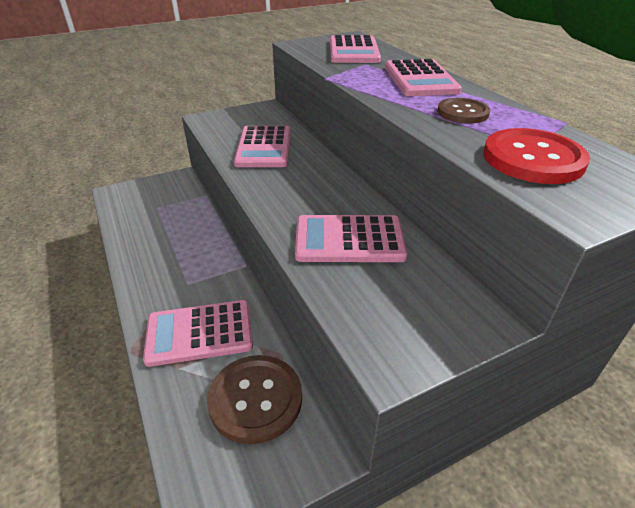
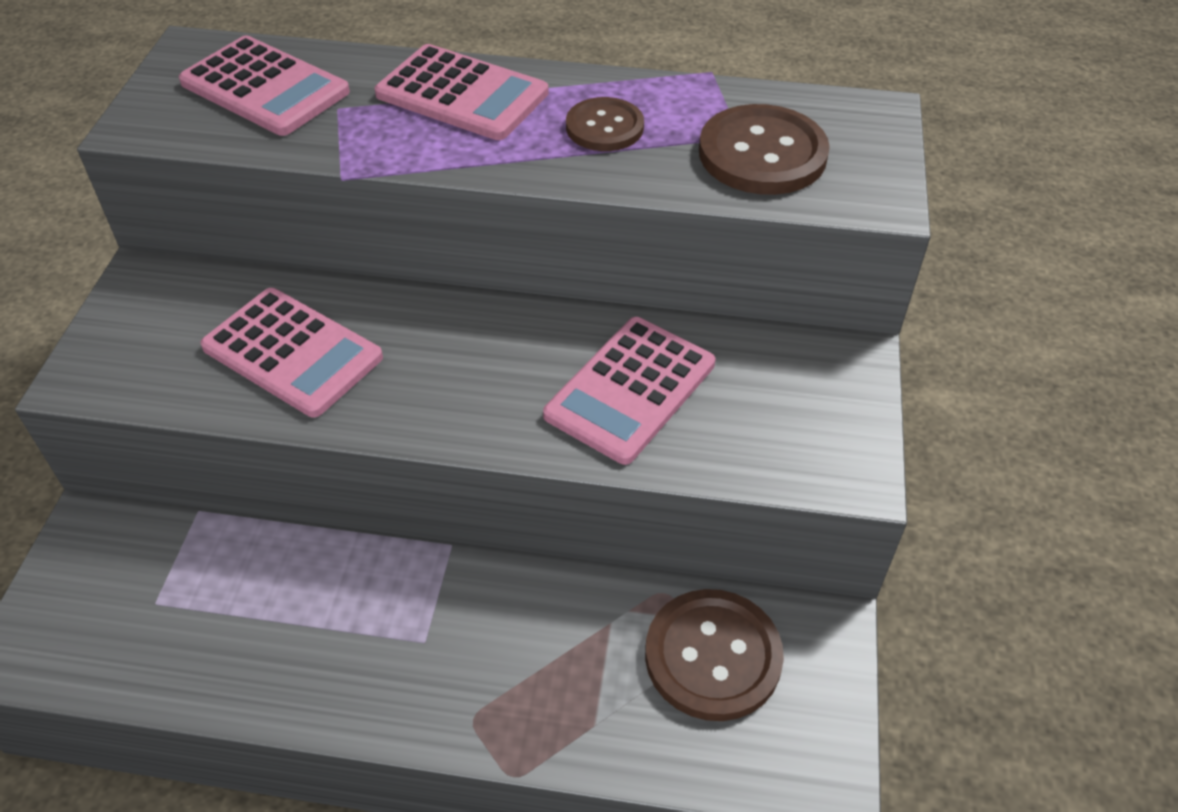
camera: 55 degrees left, 10 degrees up
pink calculator [143,300,253,367] -> none
red button [483,128,590,184] -> brown button [699,104,830,195]

